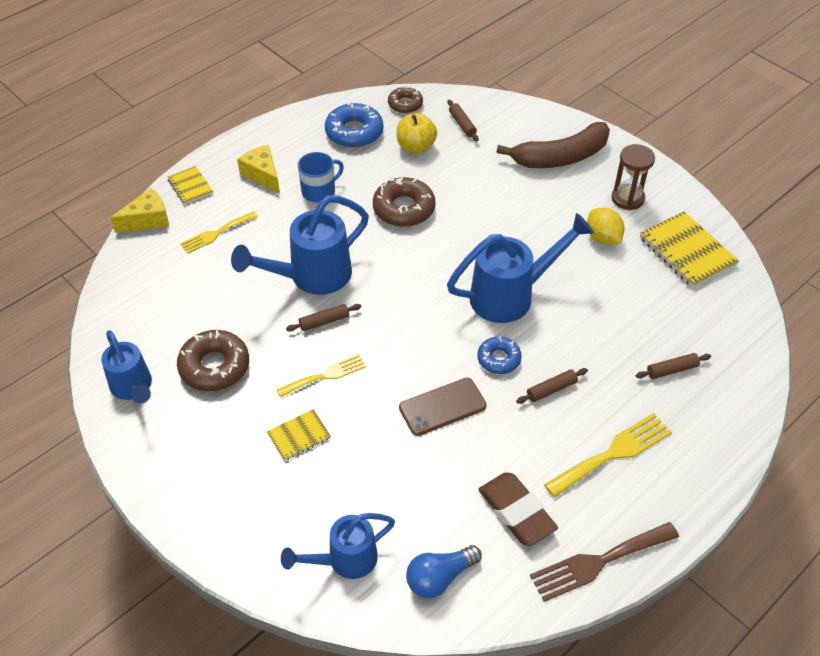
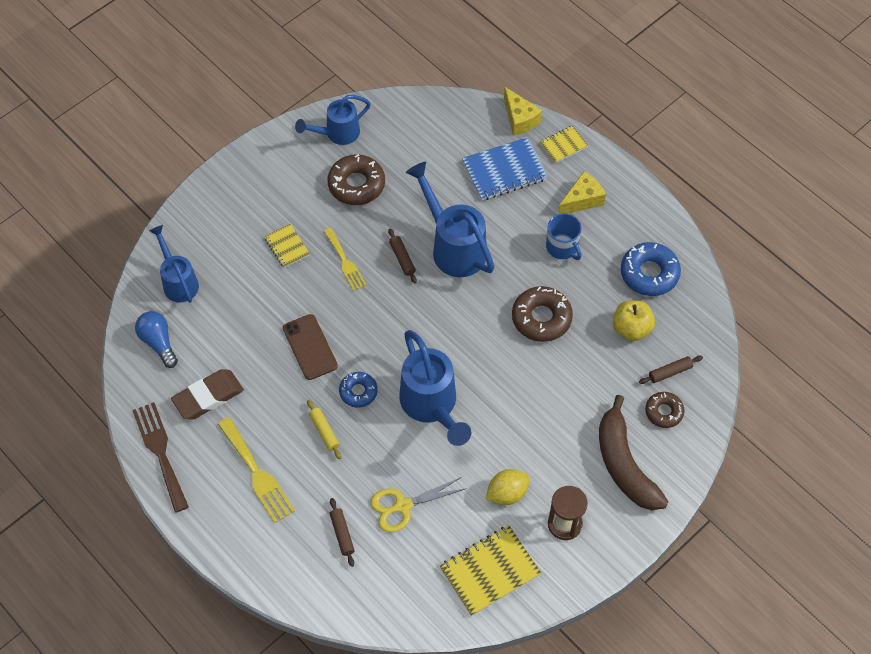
camera: 90 degrees right, 10 degrees up
yellow fork [180,211,258,254] -> blue notebook [462,137,548,201]
brown donut [388,86,423,113] -> brown donut moved to [645,392,684,428]
brown rolling pin [516,368,588,404] -> yellow rolling pin [307,400,341,459]
none -> yellow scissors [371,477,467,532]

